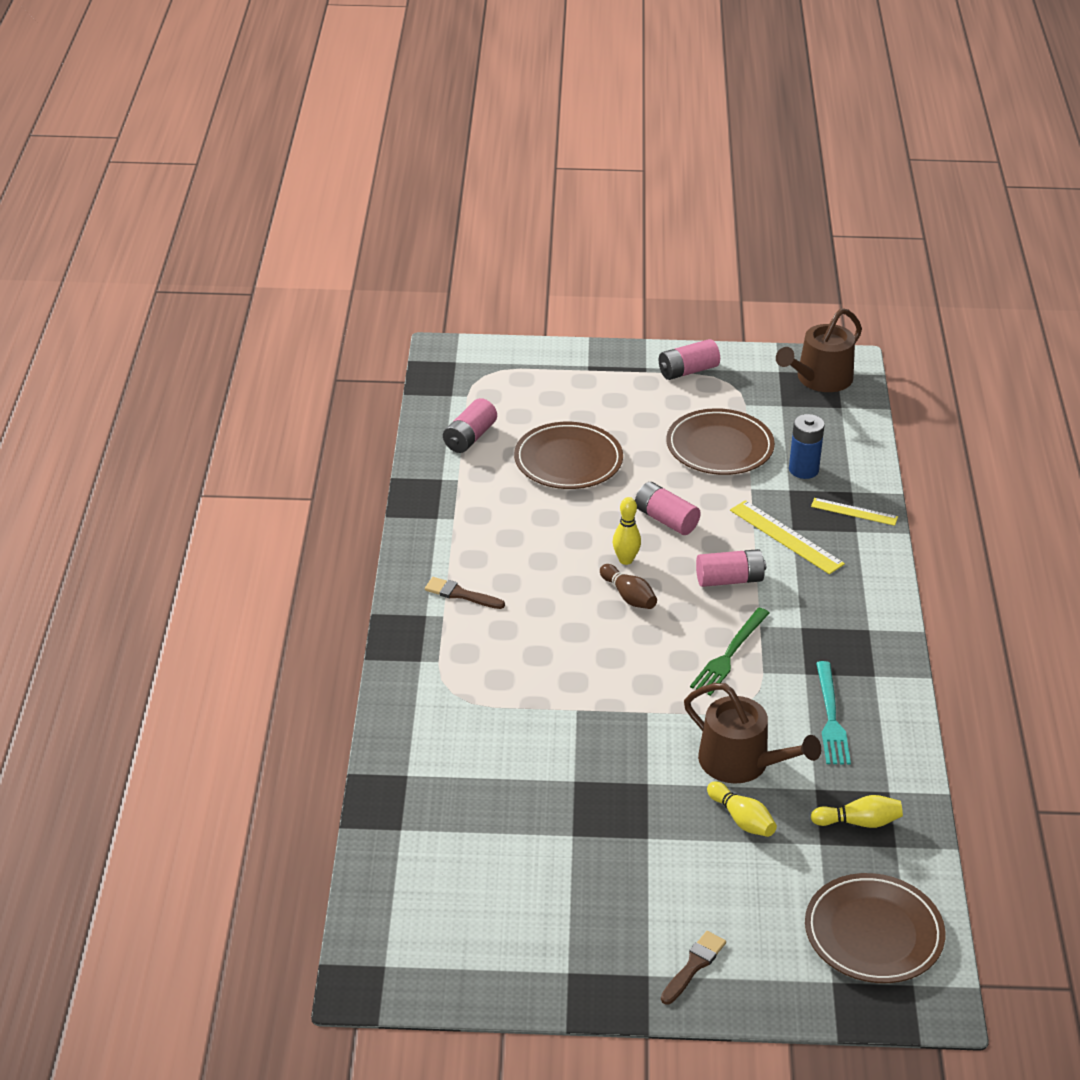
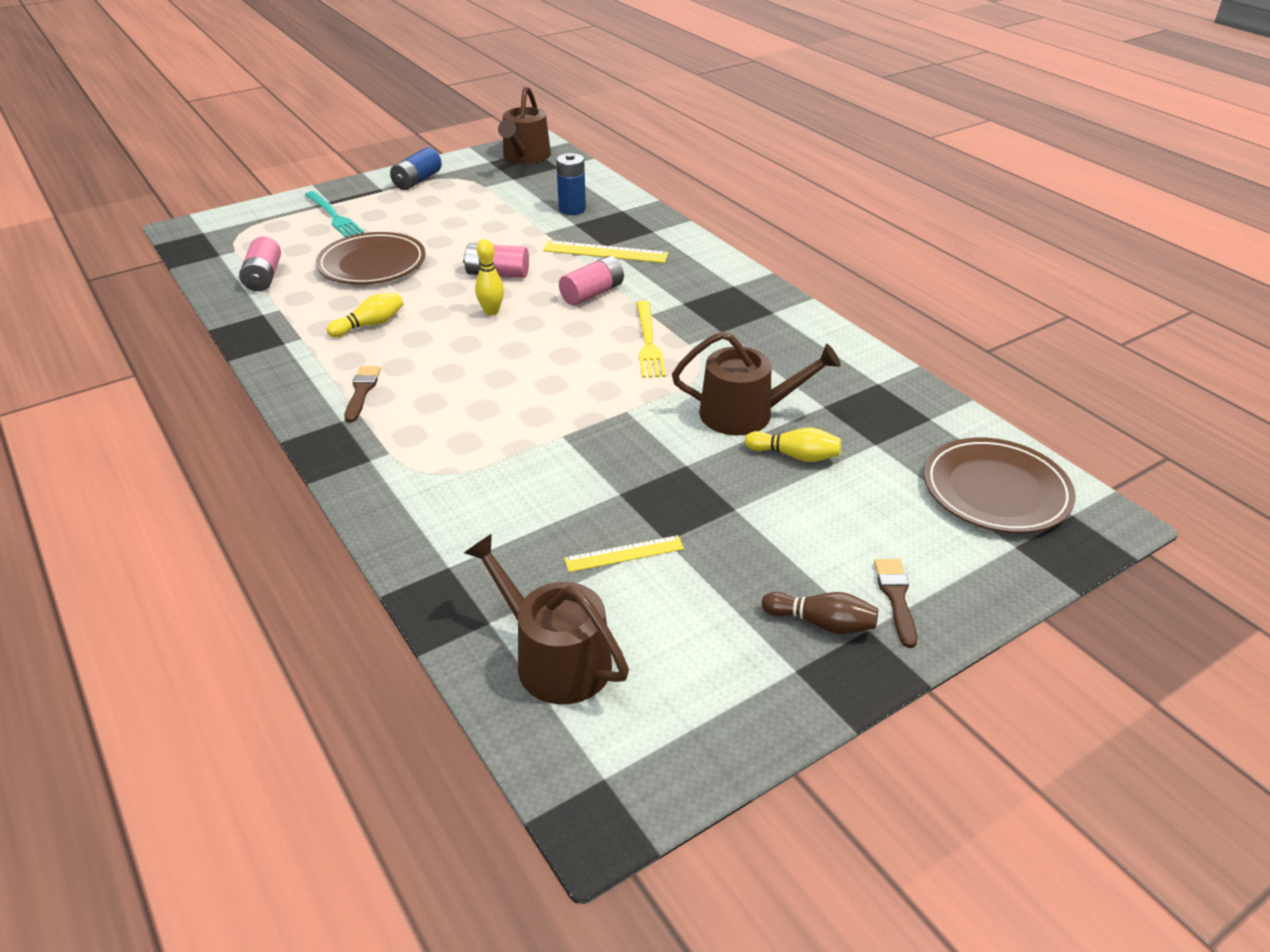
camera: 35 degrees left, 0 degrees up
brown brush [425,577,505,609] -> brown brush turned 105 degrees clockwise [344,366,381,422]
brown bowling pin [600,564,657,609] -> brown bowling pin moved to [762,592,878,634]
pink battery [659,339,720,380] -> blue battery [390,147,442,190]
brown plate [666,408,775,475] -> none
green fork [690,608,769,696] -> yellow fork [636,301,666,378]
yellow ruler [811,498,898,526] -> yellow ruler moved to [564,535,684,572]
yellow bowling pin [811,795,903,828] -> yellow bowling pin moved to [327,292,403,337]
turquoise fork [816,661,851,764] -> turquoise fork moved to [305,191,364,237]
none -> brown watering can [464,533,629,705]

